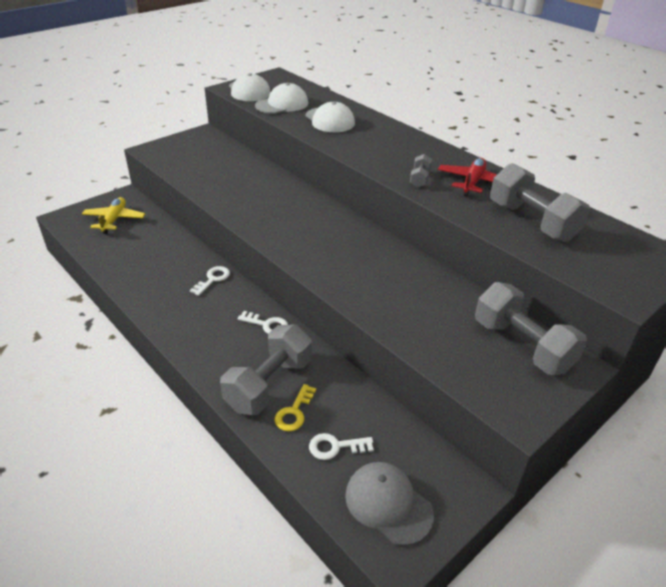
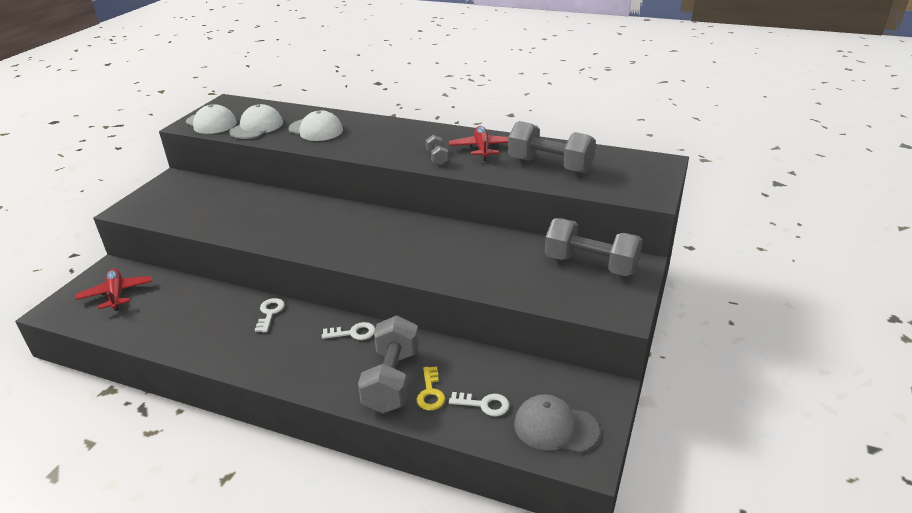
camera: 25 degrees left, 5 degrees down
yellow plane [82,197,145,234] -> red plane [76,269,152,311]
white key [309,433,374,460] -> white key turned 135 degrees counterclockwise [449,392,510,416]

